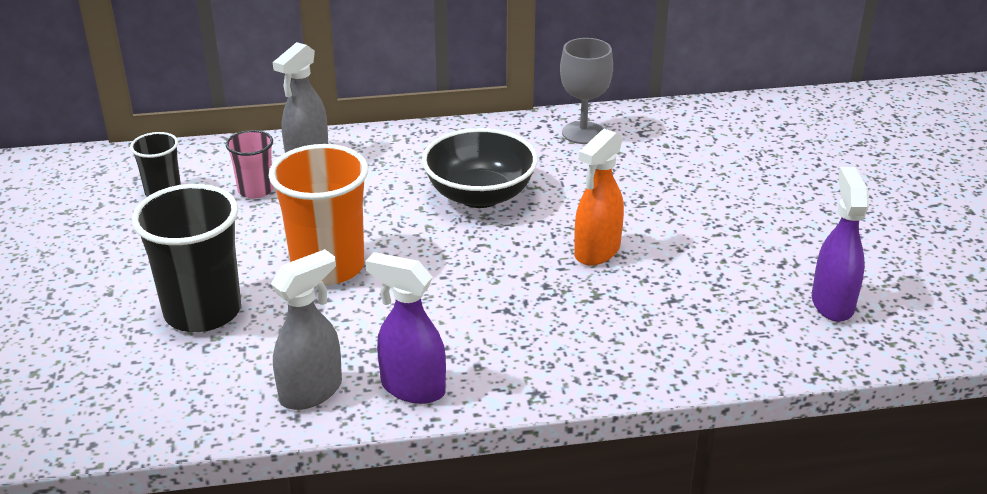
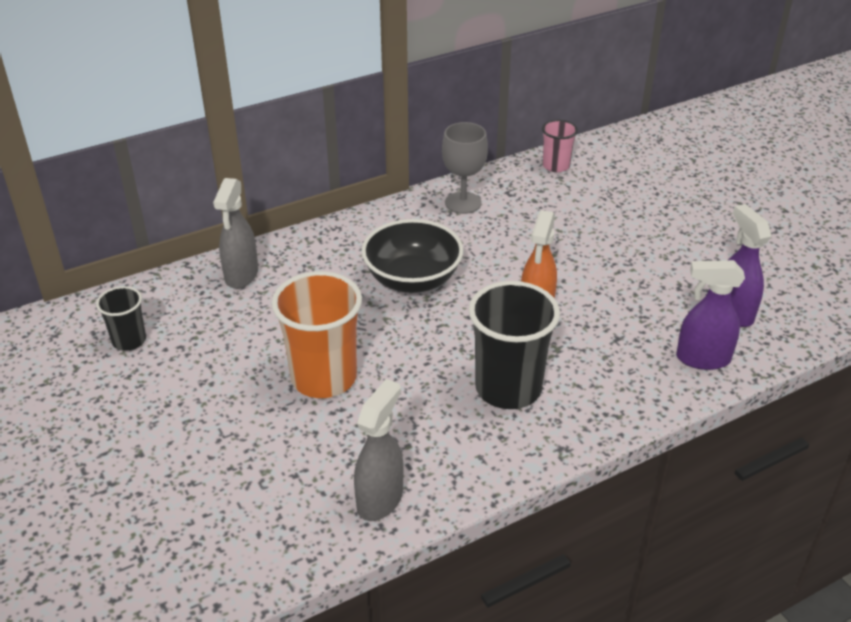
camera: 20 degrees left, 5 degrees up
black cup [132,184,241,332] -> black cup moved to [469,281,560,409]
pink cup [226,130,274,199] -> pink cup moved to [542,120,578,172]
purple spray bottle [365,252,446,404] -> purple spray bottle moved to [676,260,745,370]

